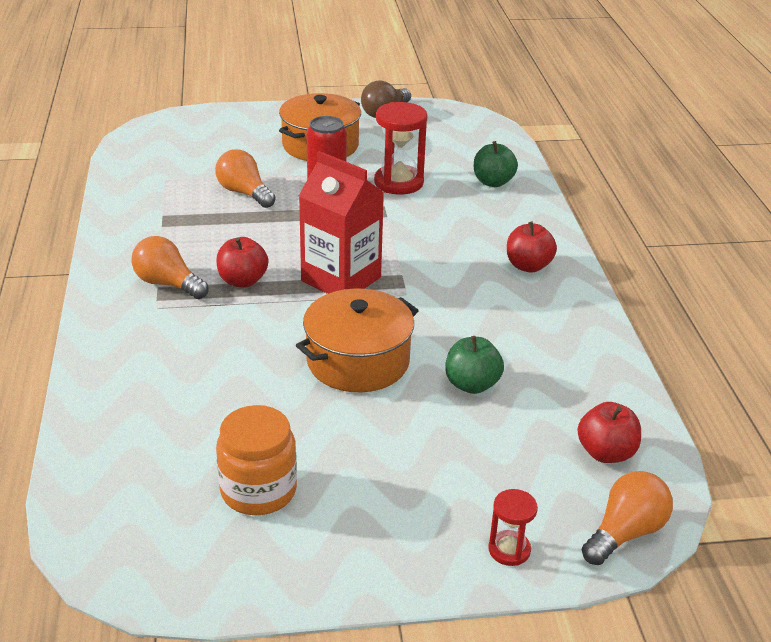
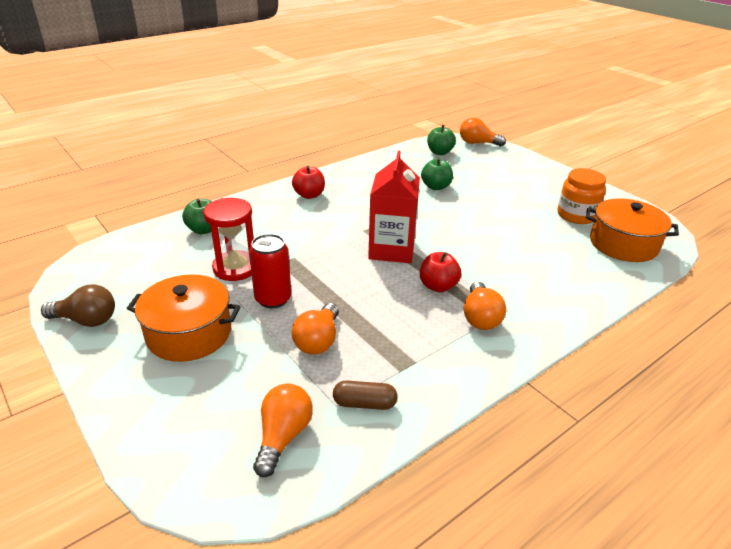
camera: 120 degrees left, 0 degrees up
orange pot [296,288,419,392] -> orange pot moved to [586,198,679,262]
red hourglass [489,489,538,566] -> none
red apple [577,402,641,463] -> green apple [427,125,456,155]
none -> orange light bulb [253,383,313,477]
none -> brown capsule [333,381,398,410]

